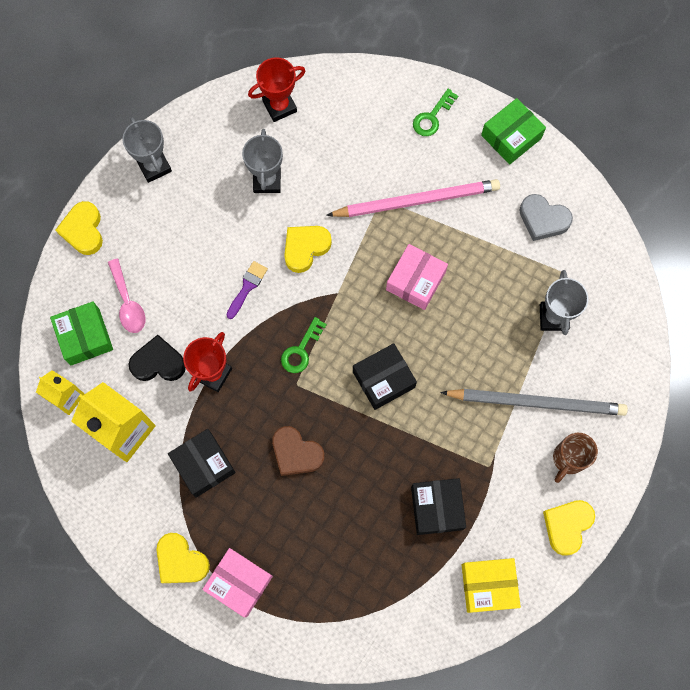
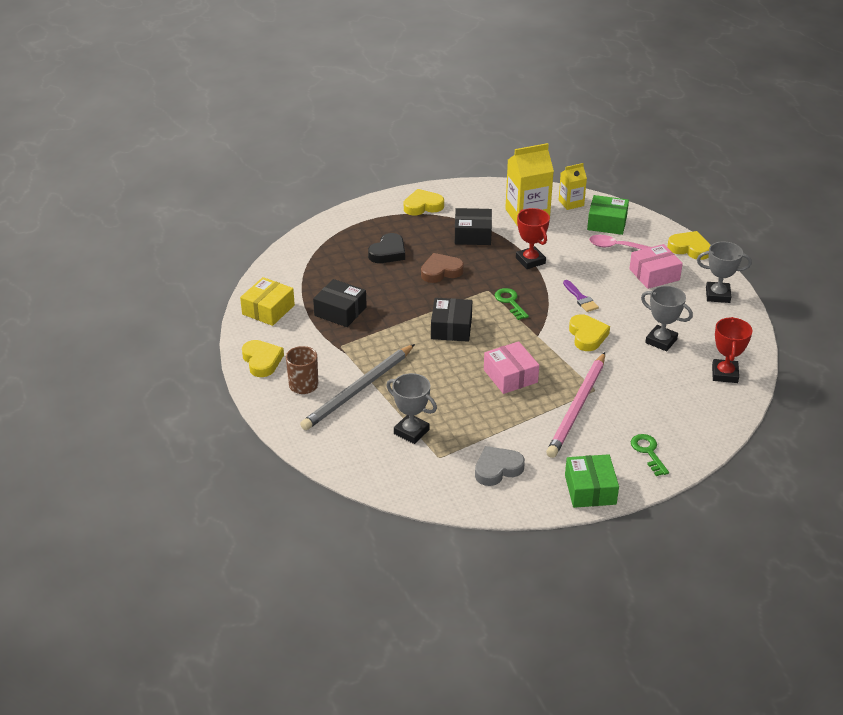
camera: 125 degrees right, 35 degrees down
black heart [129,335,186,381] -> black heart moved to [368,233,405,263]
pink box [202,548,273,617] -> pink box moved to [629,244,683,289]

